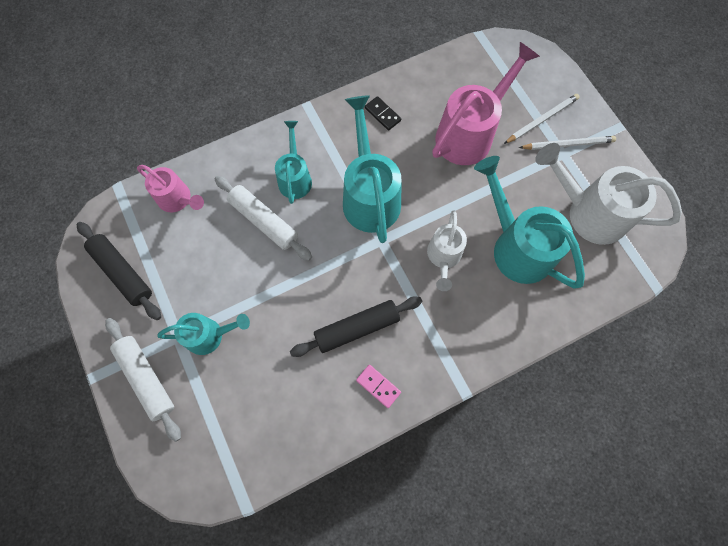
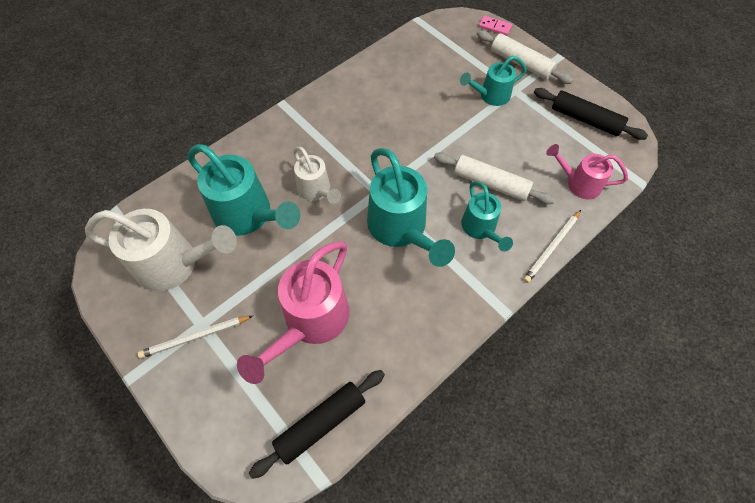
camera: 165 degrees right, 10 degrees down
black rolling pin [290,297,422,357] -> black rolling pin moved to [249,370,385,479]
pink domino [356,365,401,408] -> pink domino moved to [479,16,512,36]
black domino [365,96,401,130] -> none
white watering can [427,211,467,291] -> white watering can turned 150 degrees clockwise [293,147,341,204]
white pencil [504,94,580,144] -> white pencil moved to [523,210,581,283]

